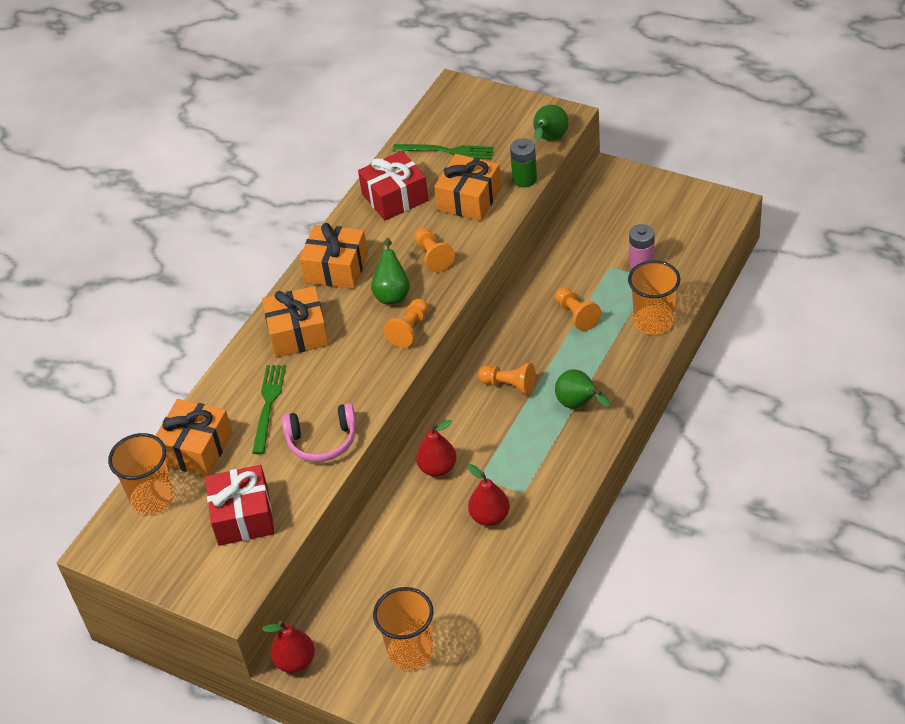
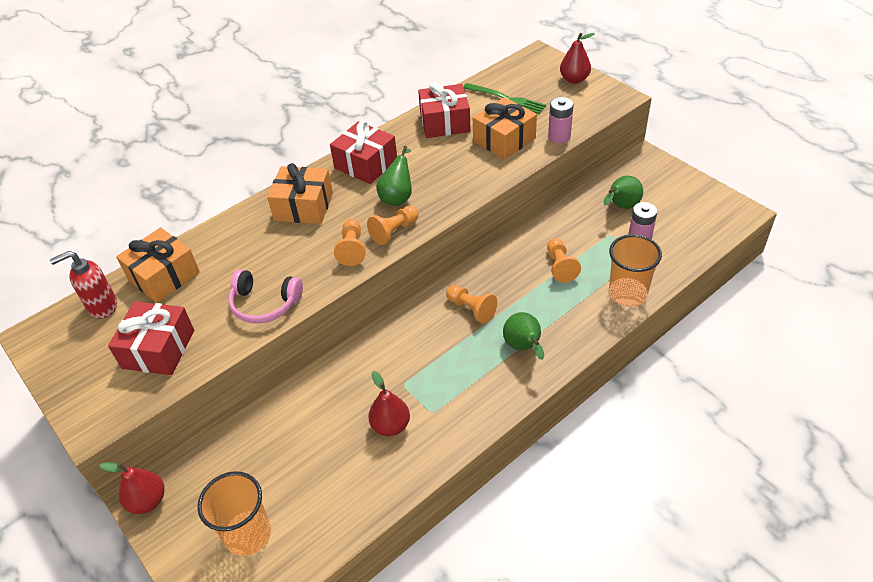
camera: 20 degrees right, 0 degrees up
orange cup [108,433,174,515] -> red soap dispenser [50,251,117,319]
green fork [252,365,286,454] -> none
orange gift [299,223,368,289] -> red gift [330,121,397,184]
orange pawn [414,228,455,272] -> orange pawn moved to [334,219,366,266]
red pear [416,420,457,477] -> red pear moved to [560,33,595,84]
green battery [510,138,537,188] -> pink battery [548,97,573,143]
green pear [533,105,569,141] -> green pear moved to [604,176,643,209]

